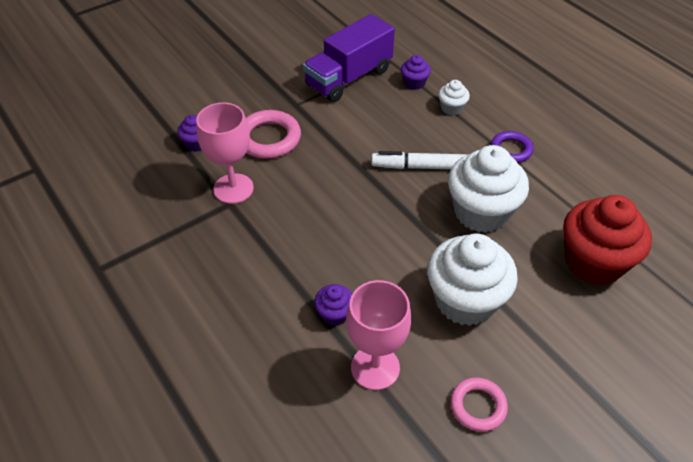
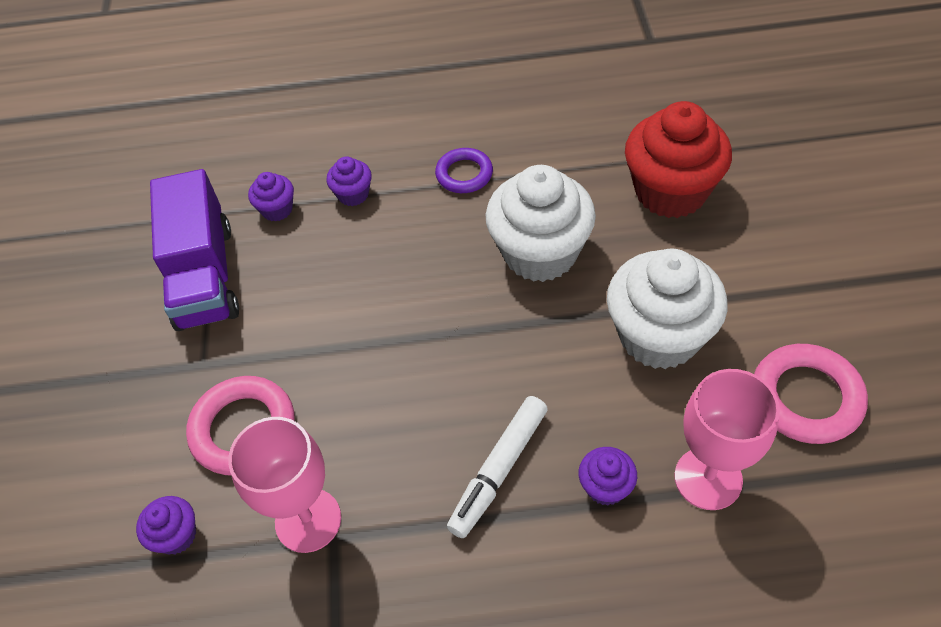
camera: 55 degrees left, 5 degrees up
white marker [371,151,467,169] -> white marker moved to [447,396,548,538]
white cupcake [438,80,470,116] -> purple cupcake [326,156,372,206]
pink ring [450,377,508,432] -> pink ring [754,344,868,444], size x1.56

